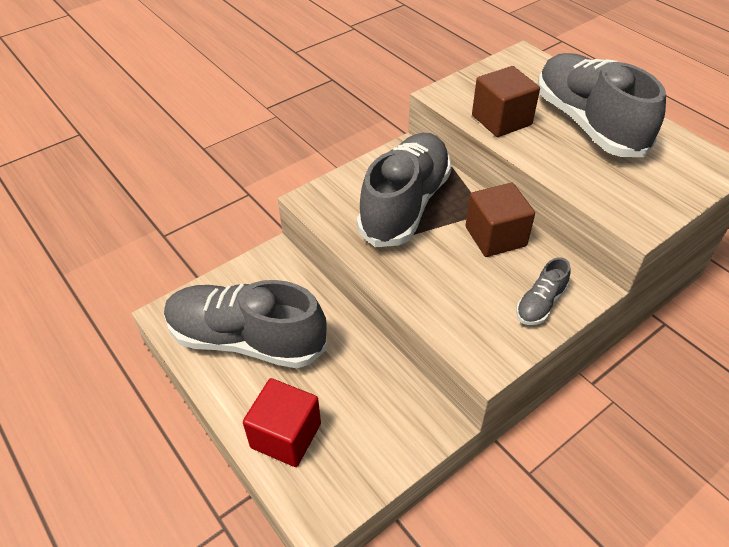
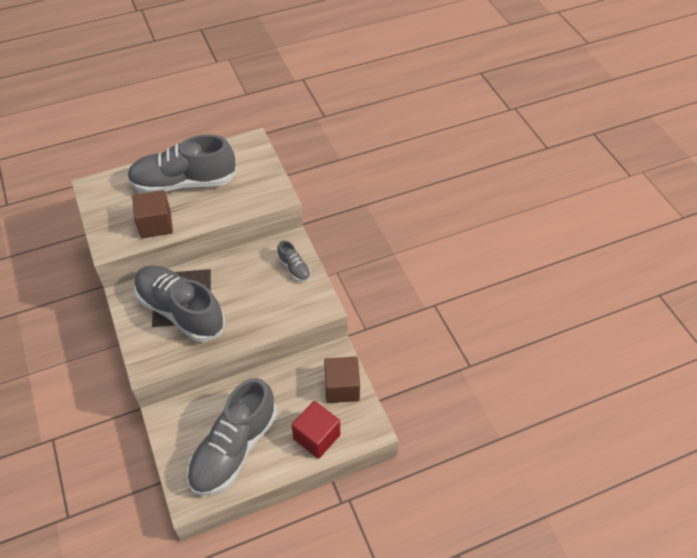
camera: 75 degrees left, 5 degrees up
brown cube [465,183,535,257] -> brown cube moved to [324,357,360,403]

